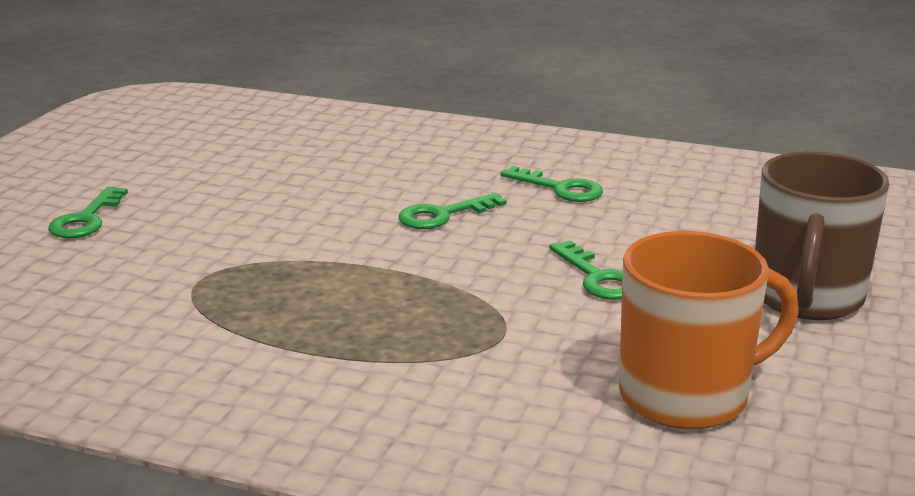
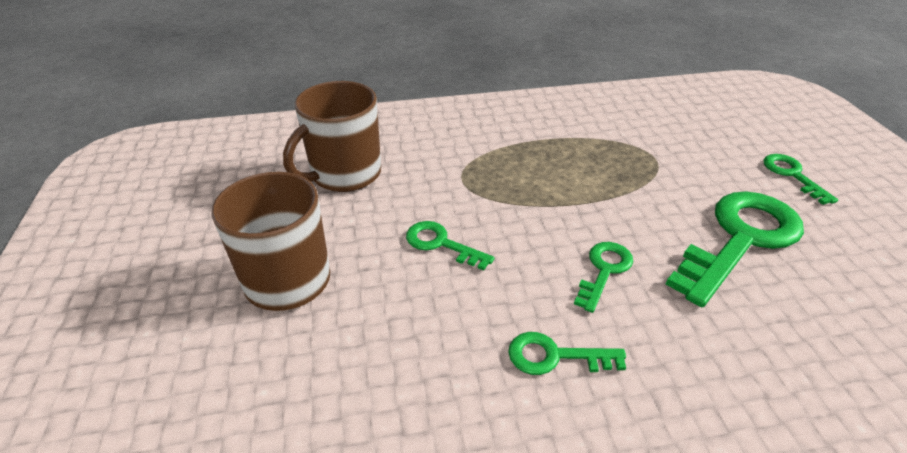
camera: 150 degrees right, 15 degrees up
orange mug [619,231,798,429] -> brown mug [283,81,381,192]
none -> green key [666,191,804,307]

